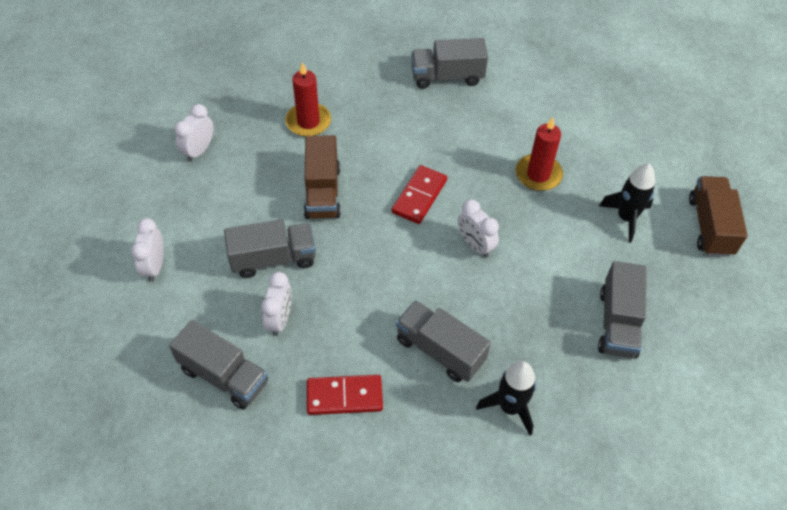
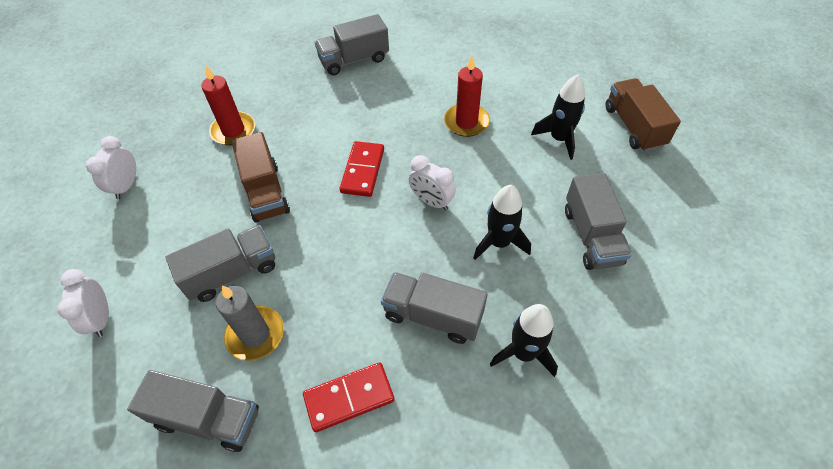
camera: 15 degrees left, 0 degrees up
white clock [261,272,292,336] -> grey candle [216,286,284,361]
none -> black rocket [473,185,531,260]

